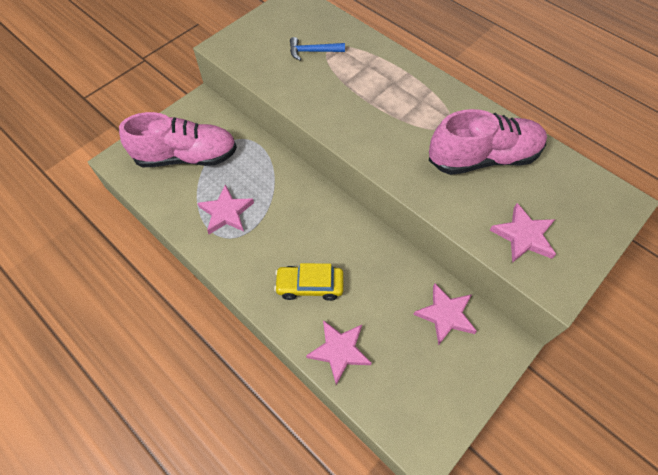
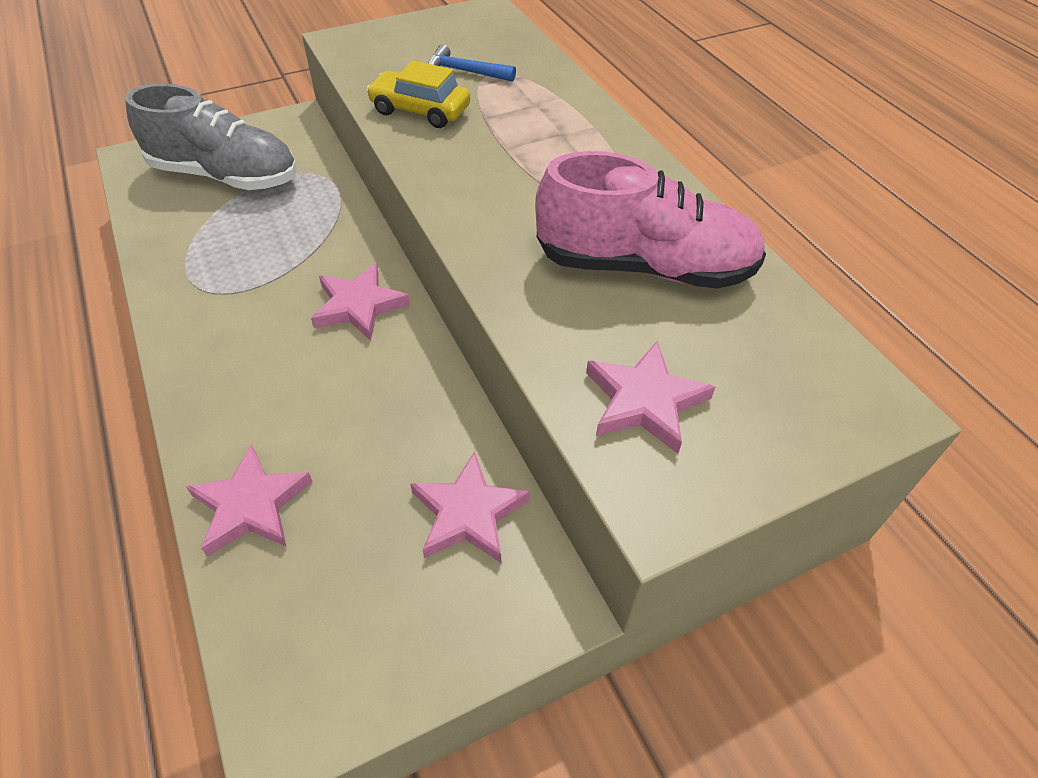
camera: 20 degrees right, 10 degrees down
pink shoe [119,112,237,167] -> grey shoe [125,84,297,190]
pink star [197,184,254,234] -> pink star moved to [311,263,410,341]
yellow car [274,263,344,301] -> yellow car moved to [366,61,470,128]

